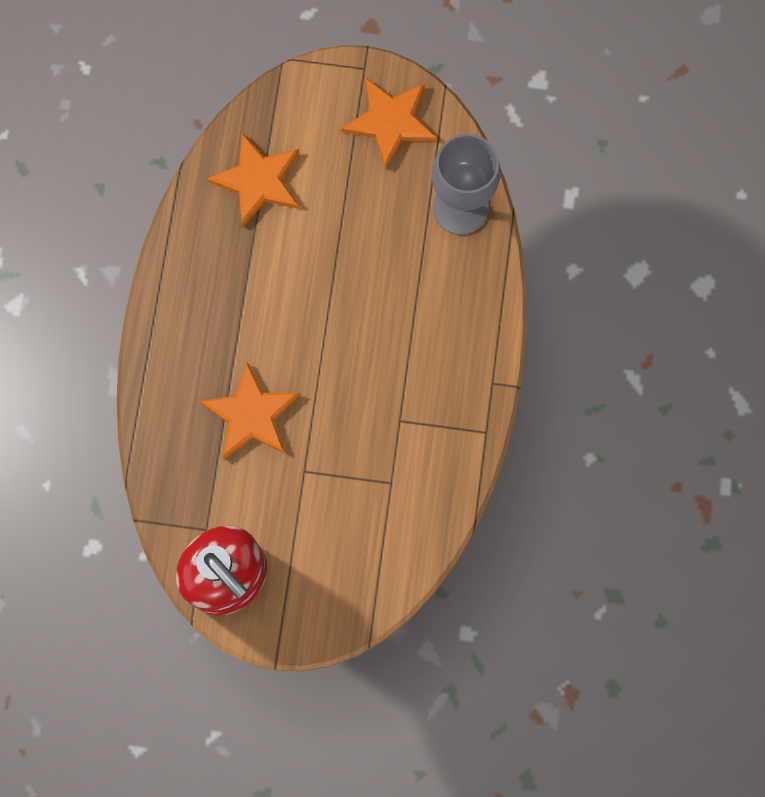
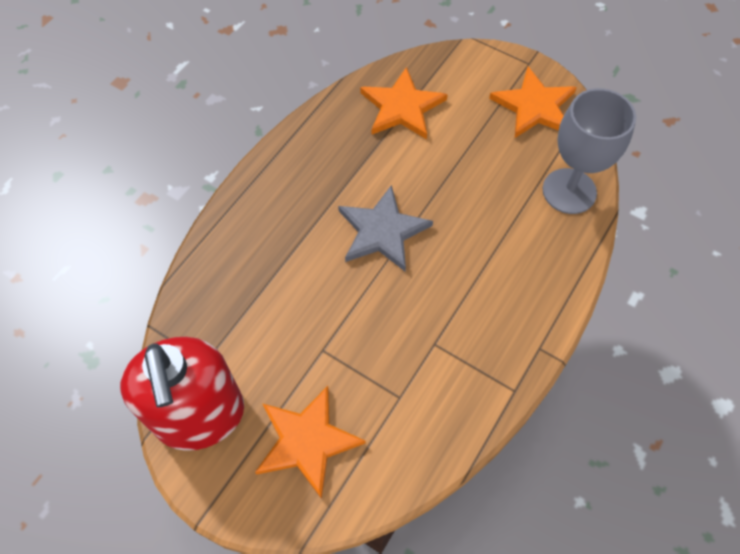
camera: 25 degrees right, 15 degrees down
orange star [200,362,300,459] -> orange star moved to [255,386,366,499]
none -> grey star [338,185,433,271]

